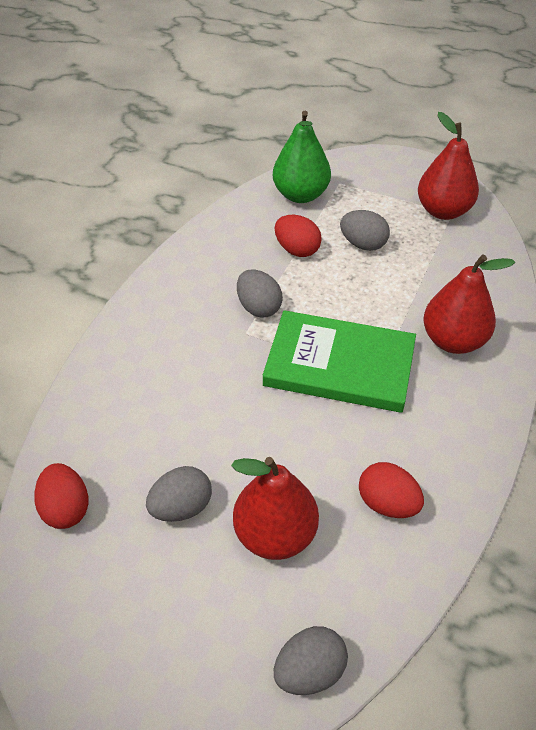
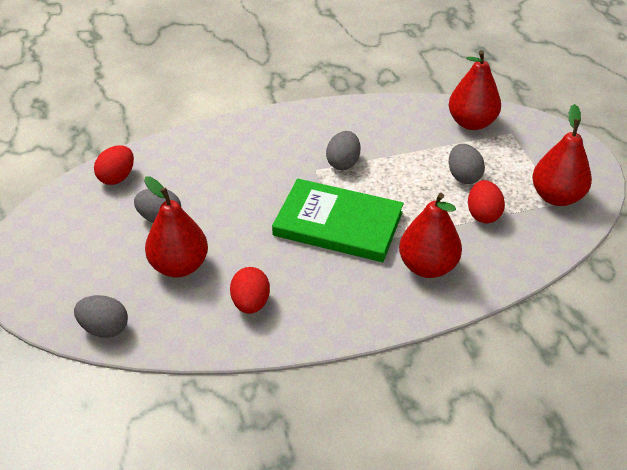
camera: 50 degrees right, 5 degrees down
green book [263,310,416,413] -> green book turned 45 degrees counterclockwise [272,179,404,262]
green pear [273,111,331,203] -> red pear [449,50,501,130]
red egg [275,215,322,257] -> red egg moved to [468,180,505,223]

